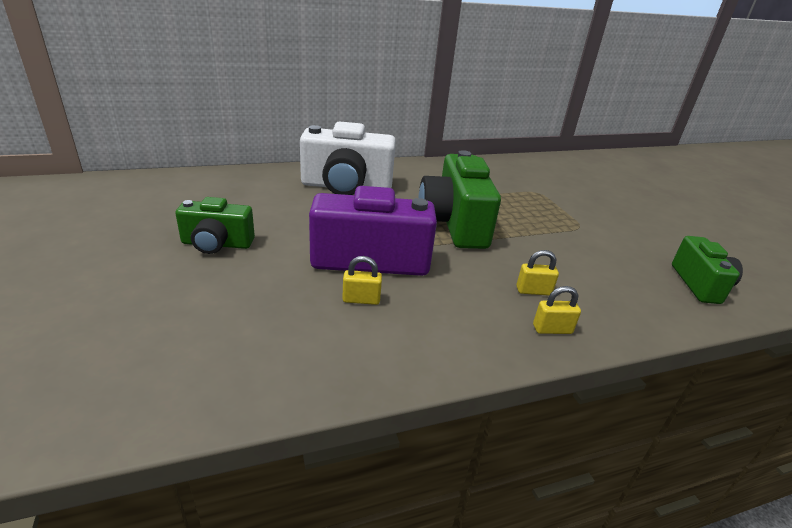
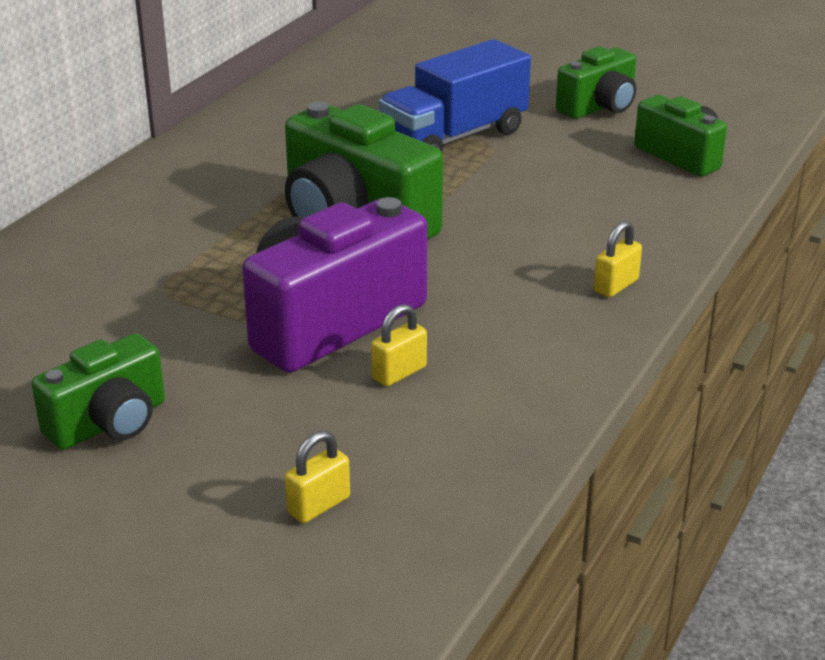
camera: 40 degrees left, 0 degrees up
white camera [300,122,396,195] -> none
yellow padlock [517,250,559,296] -> yellow padlock moved to [285,431,350,523]
none -> blue truck [379,39,531,152]
none -> green camera [556,46,636,119]

